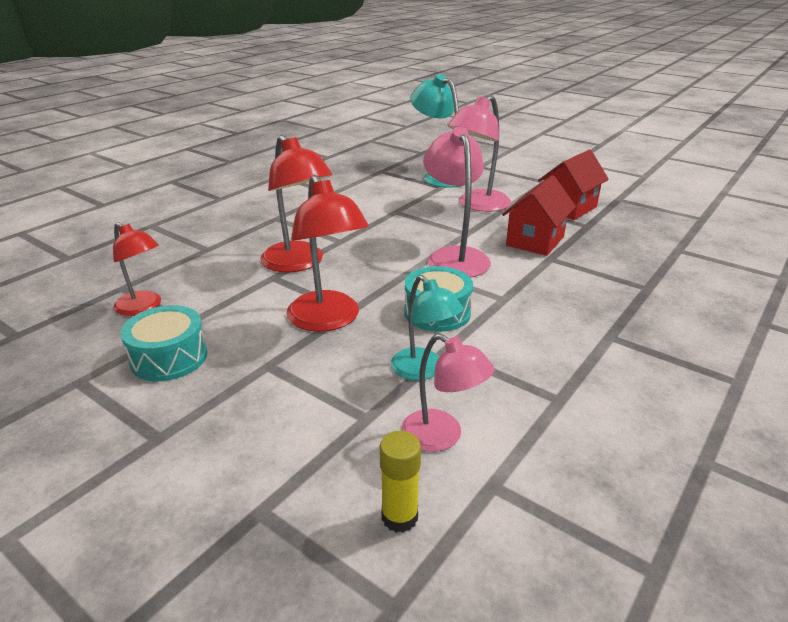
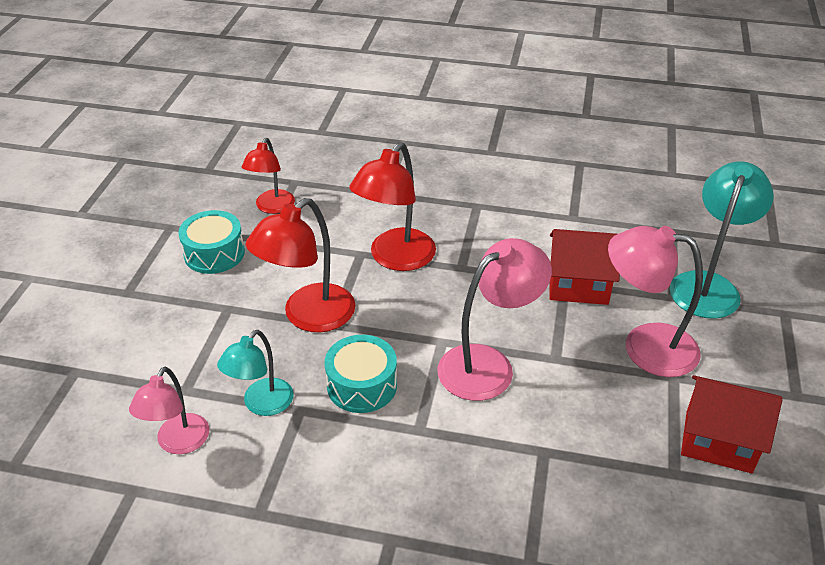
camera: 65 degrees right, 10 degrees up
yellow glue stick [380,431,421,533] -> none
red house [502,175,576,256] -> red house moved to [550,229,620,305]

